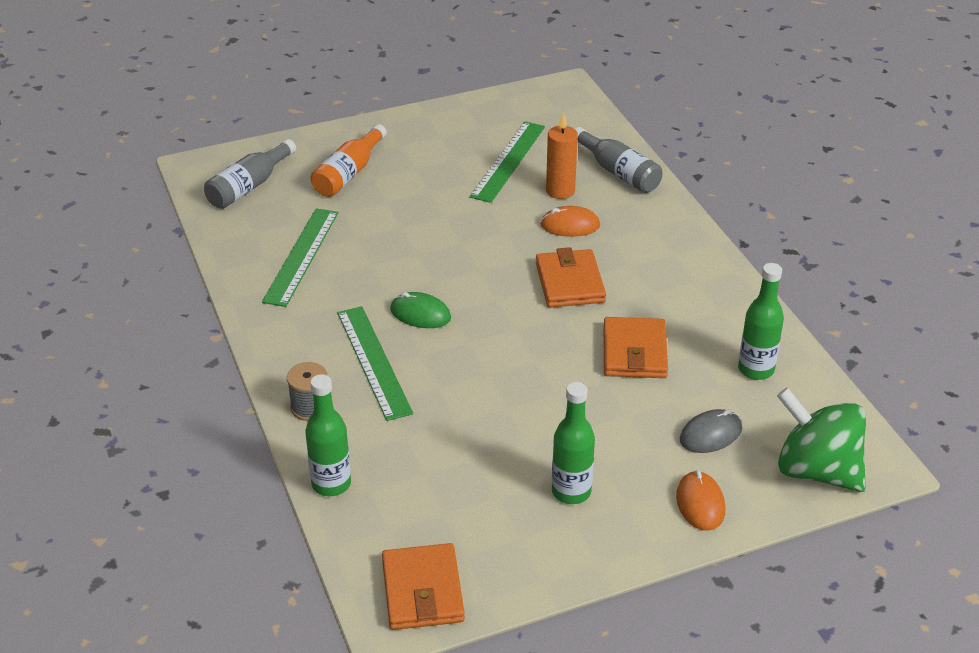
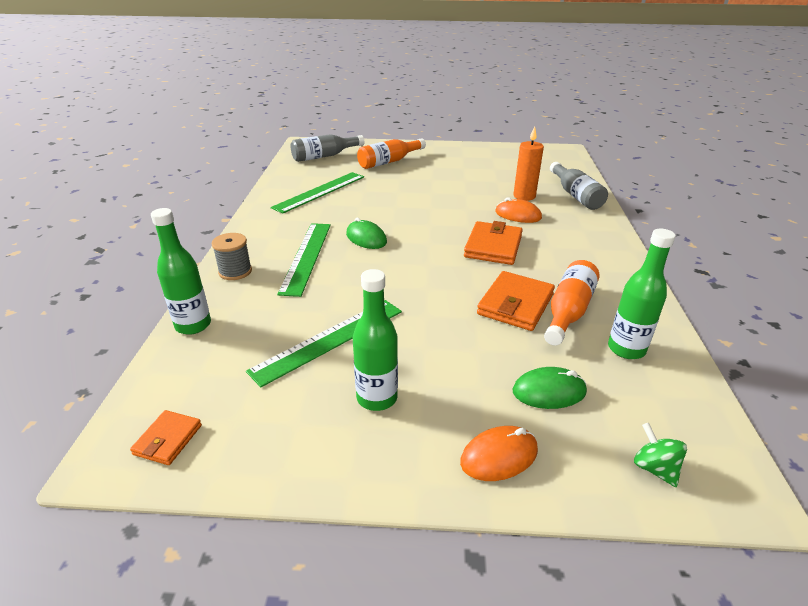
camera: 25 degrees right, 5 degrees down
orange wallet [382,543,465,630] -> orange wallet [130,410,202,465], size x0.56
green ruler [470,122,545,203] -> green ruler moved to [246,300,402,387]
orange mouse [676,470,725,531] -> orange mouse turned 45 degrees clockwise [460,426,538,481]
grey mouse [680,409,742,453] -> green mouse [512,367,587,409]
green spinning top [777,388,866,492] -> green spinning top [634,423,687,487], size x0.42
none -> orange bottle [544,260,600,346]

